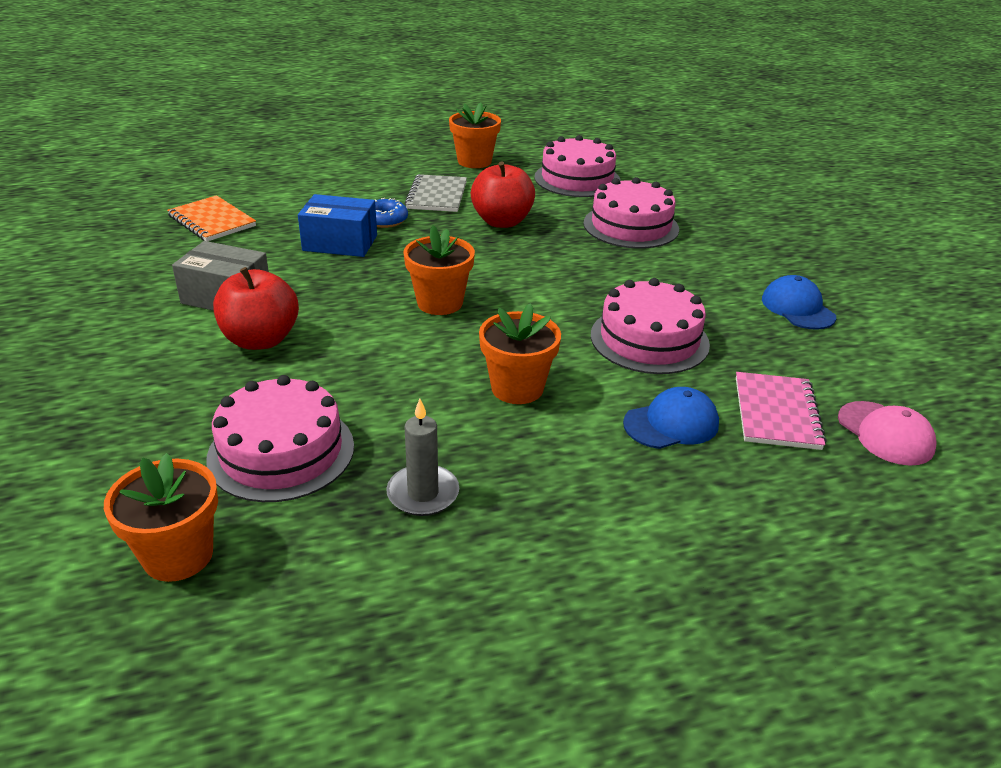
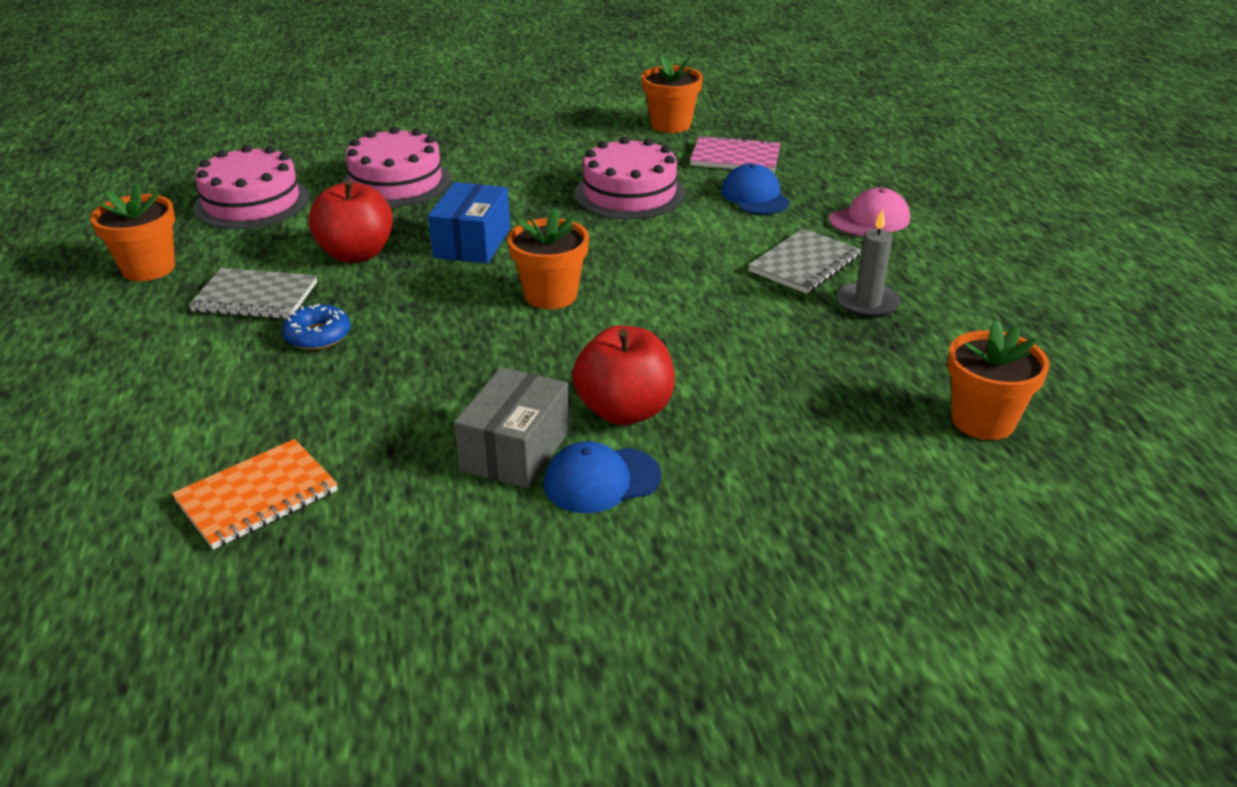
camera: 85 degrees left, 0 degrees up
pink cake [207,375,354,502] -> none
blue box [298,194,377,257] -> blue box moved to [428,182,510,264]
orange flower pot [479,303,561,404] -> orange flower pot moved to [642,55,703,133]
blue cap [762,275,836,330] -> blue cap moved to [544,441,661,513]
pink cap [838,401,936,466] -> pink cap moved to [829,188,910,236]
none -> grey notebook [748,228,861,294]

